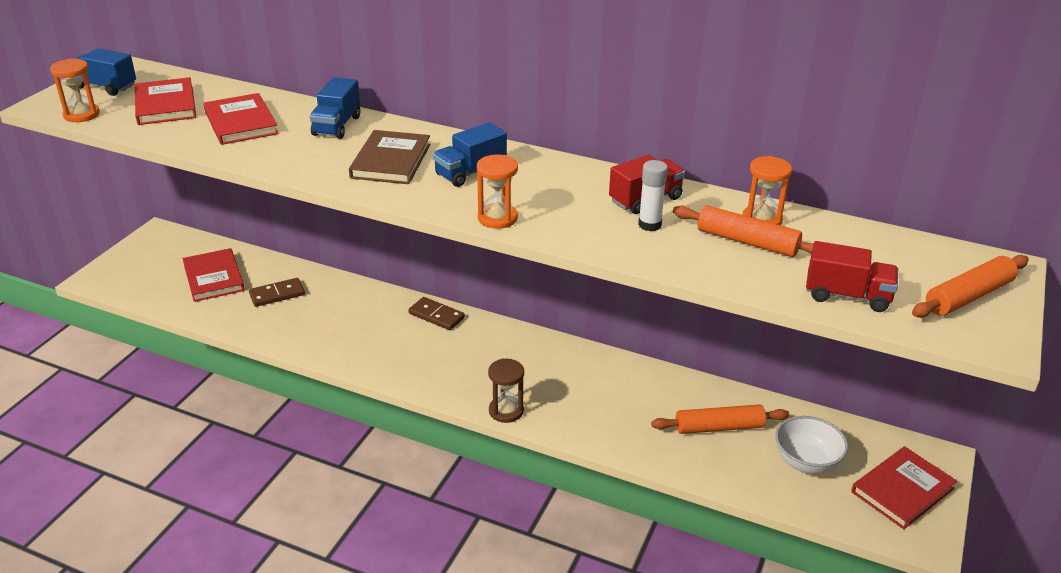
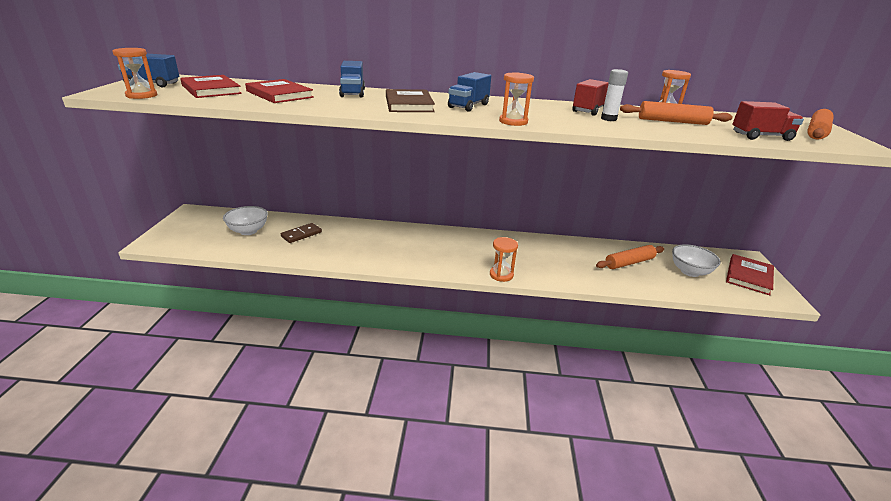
camera: 20 degrees left, 5 degrees down
red book [182,248,245,302] -> white bowl [223,206,268,235]
brown domino [409,297,465,330] -> none
brown hourglass [488,359,524,423] -> orange hourglass [490,237,518,282]

